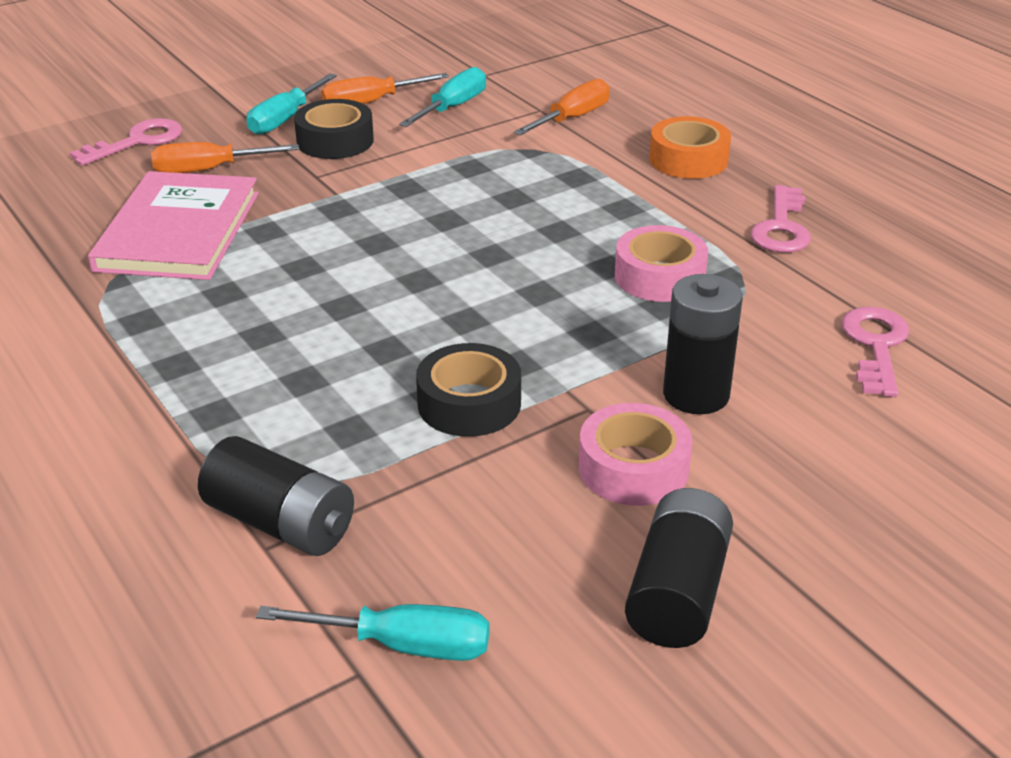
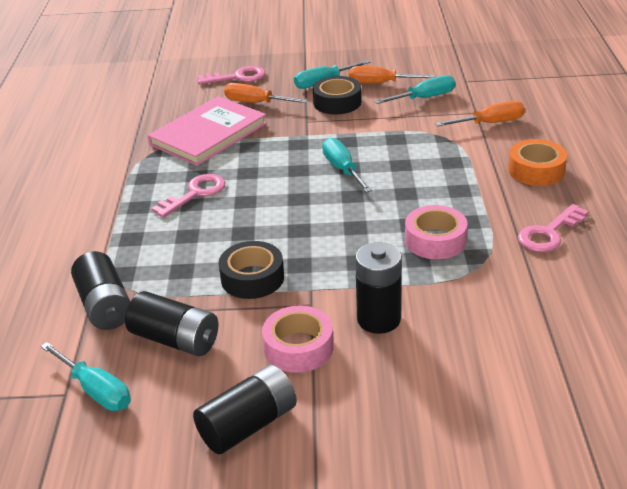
camera: 35 degrees right, 0 degrees up
pink key [842,307,910,397] -> pink key moved to [152,174,226,218]
none -> black battery [125,291,218,356]
none -> turquoise screwdriver [322,138,372,192]

